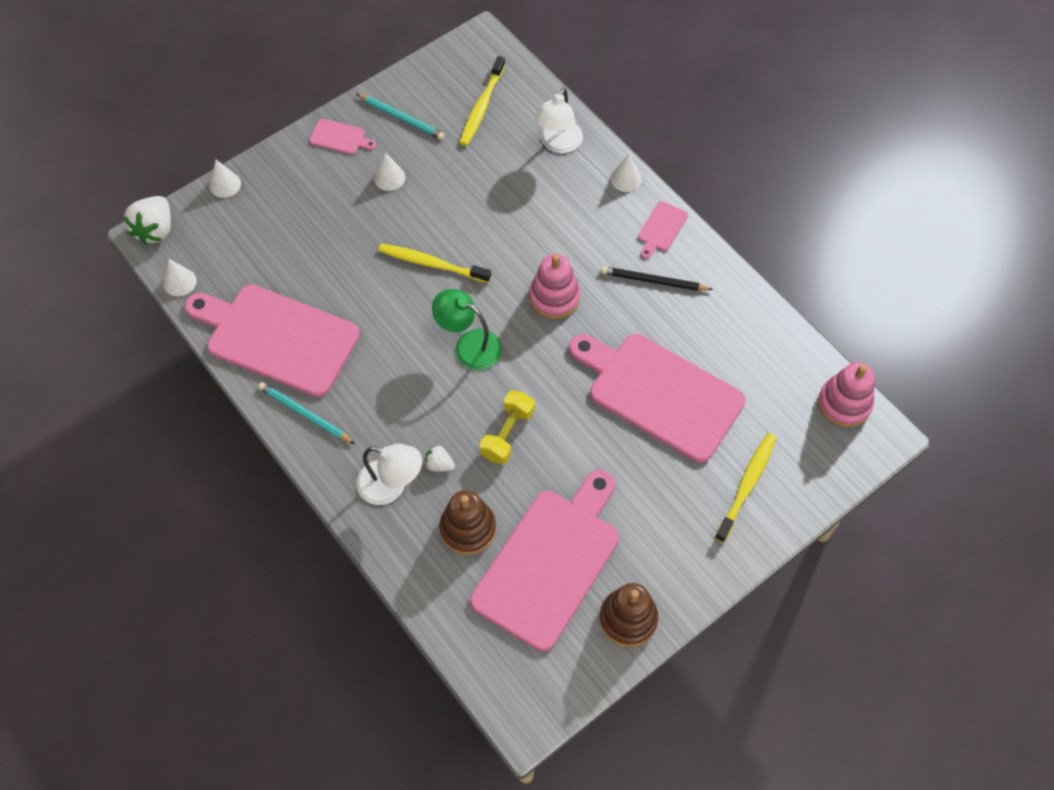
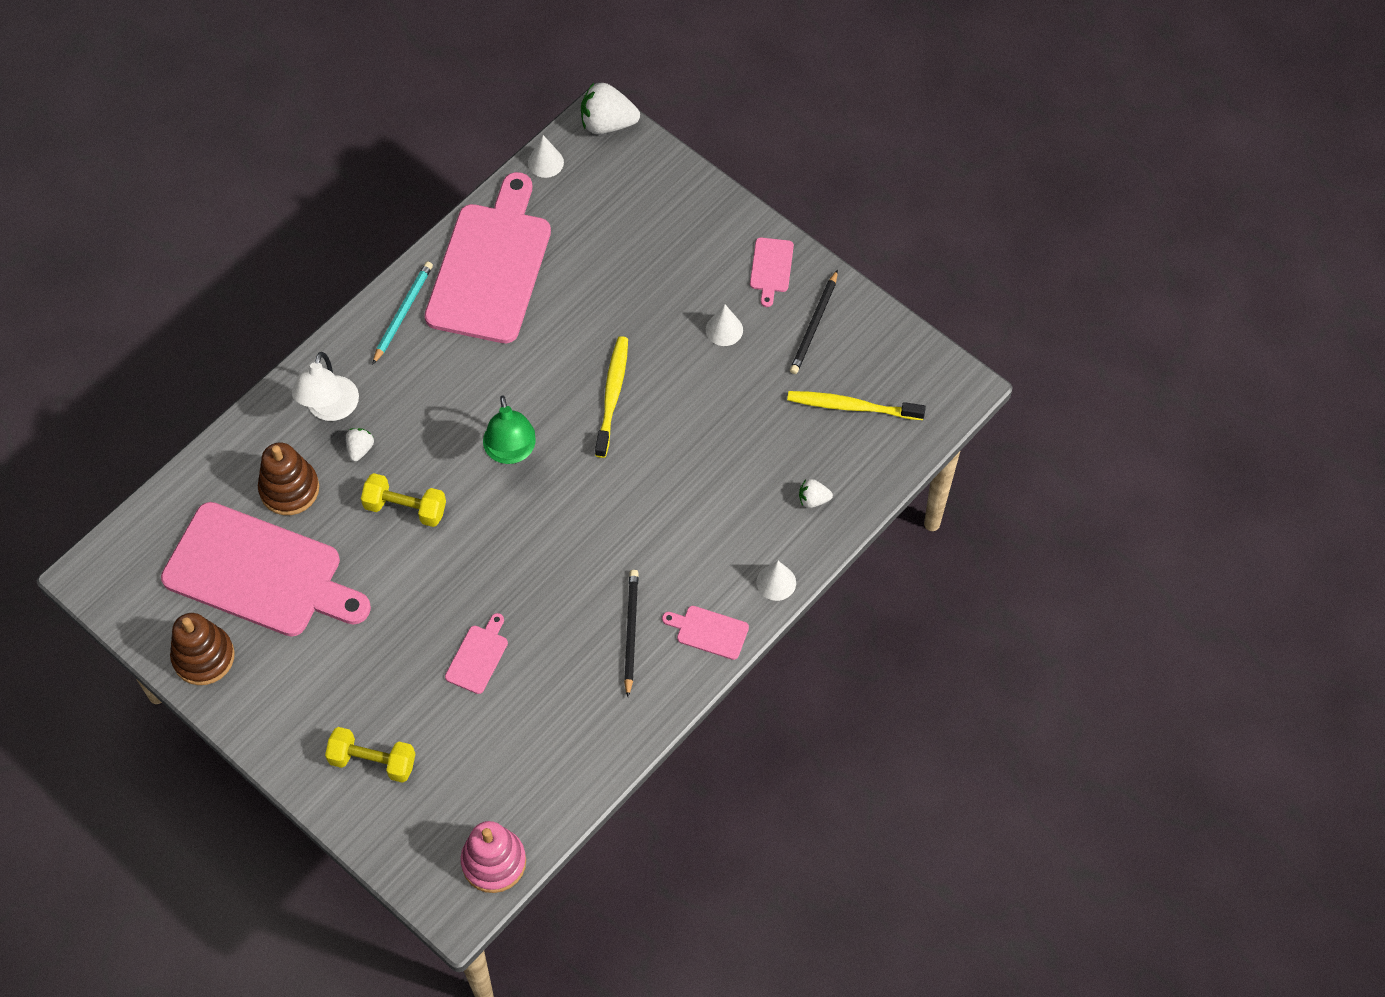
camera: 80 degrees right, 0 degrees up
white cone [209,160,241,198] -> none
turquoise pencil [357,94,445,140] -> black pencil [790,270,838,374]
green lamp [432,289,502,370] -> green lamp turned 150 degrees clockwise [483,395,536,464]
pink stacking toy [529,254,580,319] -> none
white lamp [535,87,583,153] -> white strawberry [799,479,833,508]
pink cutting board [569,334,745,462] -> pink cutting board [445,613,508,694], size x0.41
yellow toothbrush [715,433,776,543] -> yellow dumbbell [325,727,415,783]

